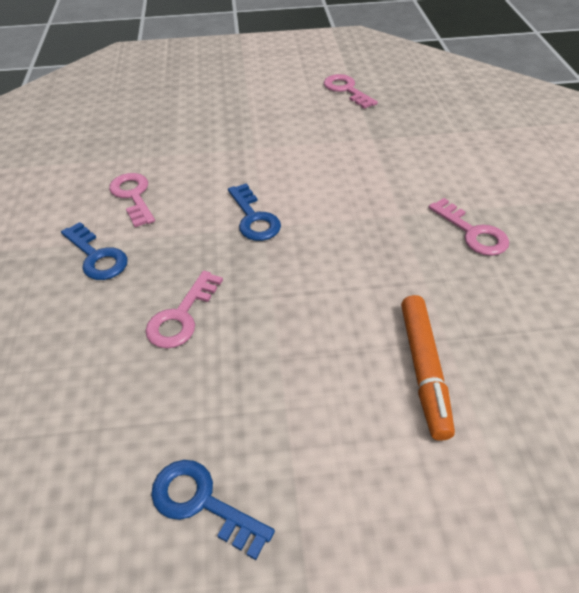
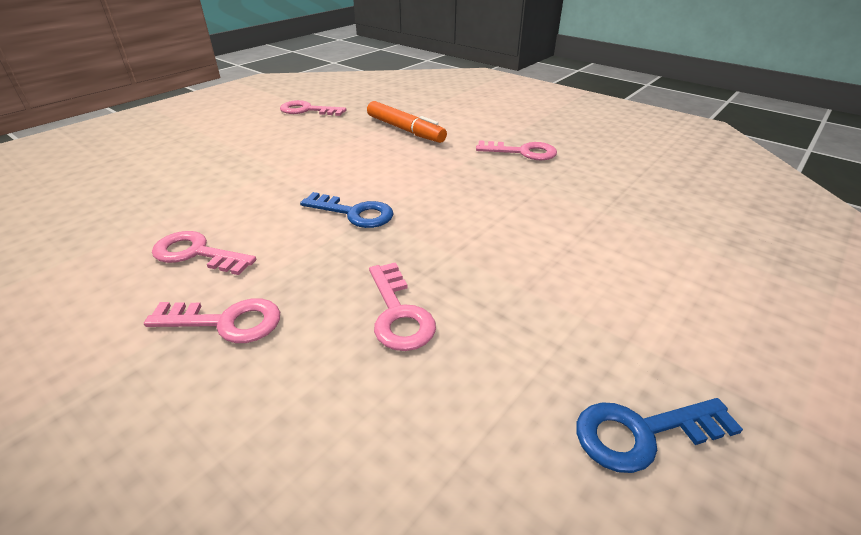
camera: 45 degrees left, 10 degrees down
blue key [61,222,128,280] -> pink key [144,298,280,343]
orange marker [401,295,455,441] -> orange marker moved to [367,101,447,143]

